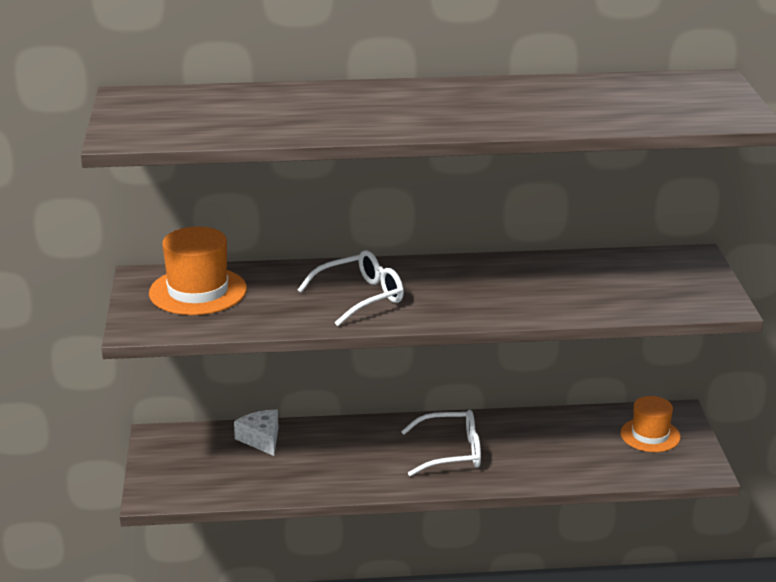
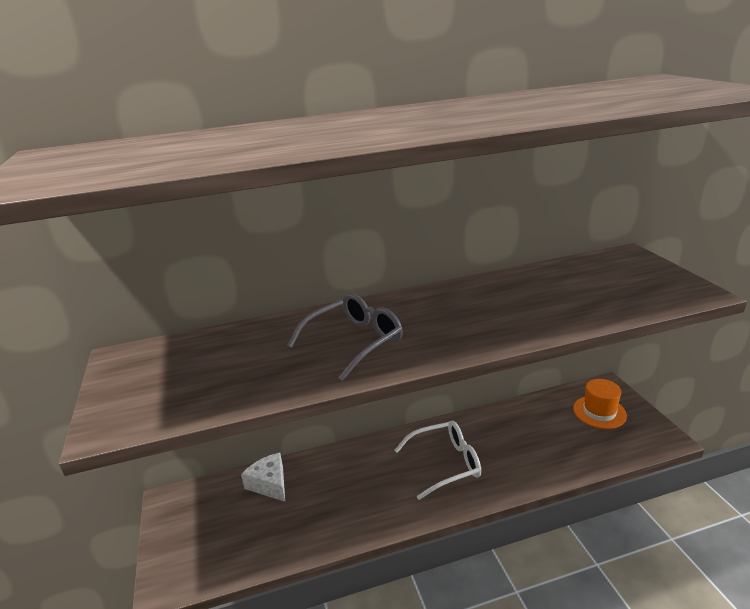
camera: 10 degrees left, 0 degrees up
orange hat [149,227,247,315] -> none
white glasses [298,250,404,326] -> grey glasses [287,293,403,381]

